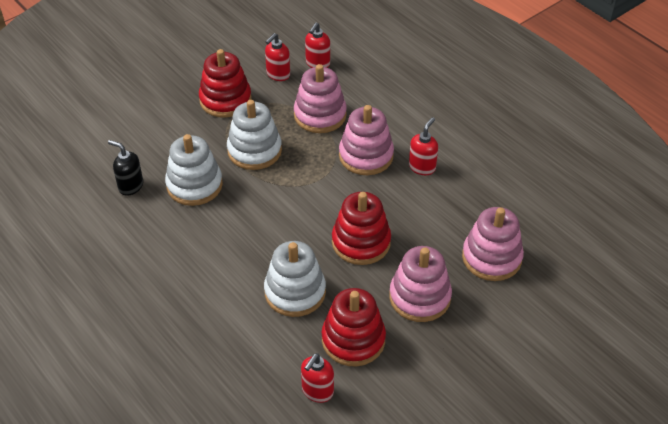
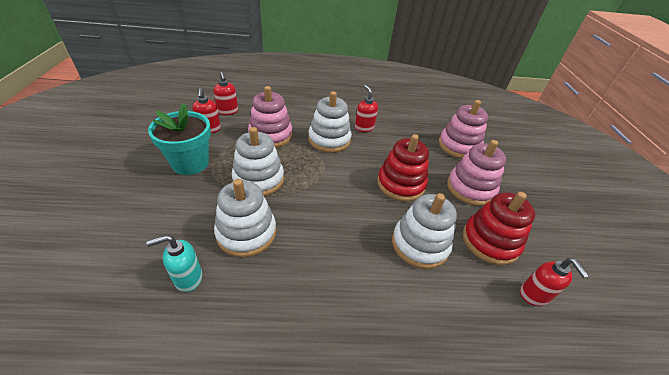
camera: 55 degrees left, 5 degrees down
black soap dispenser [108,140,143,196] -> turquoise soap dispenser [146,235,202,292]
red stacking toy [199,49,252,118] -> turquoise flower pot [148,103,211,175]
pink stacking toy [339,105,394,175] -> white stacking toy [308,91,352,153]

